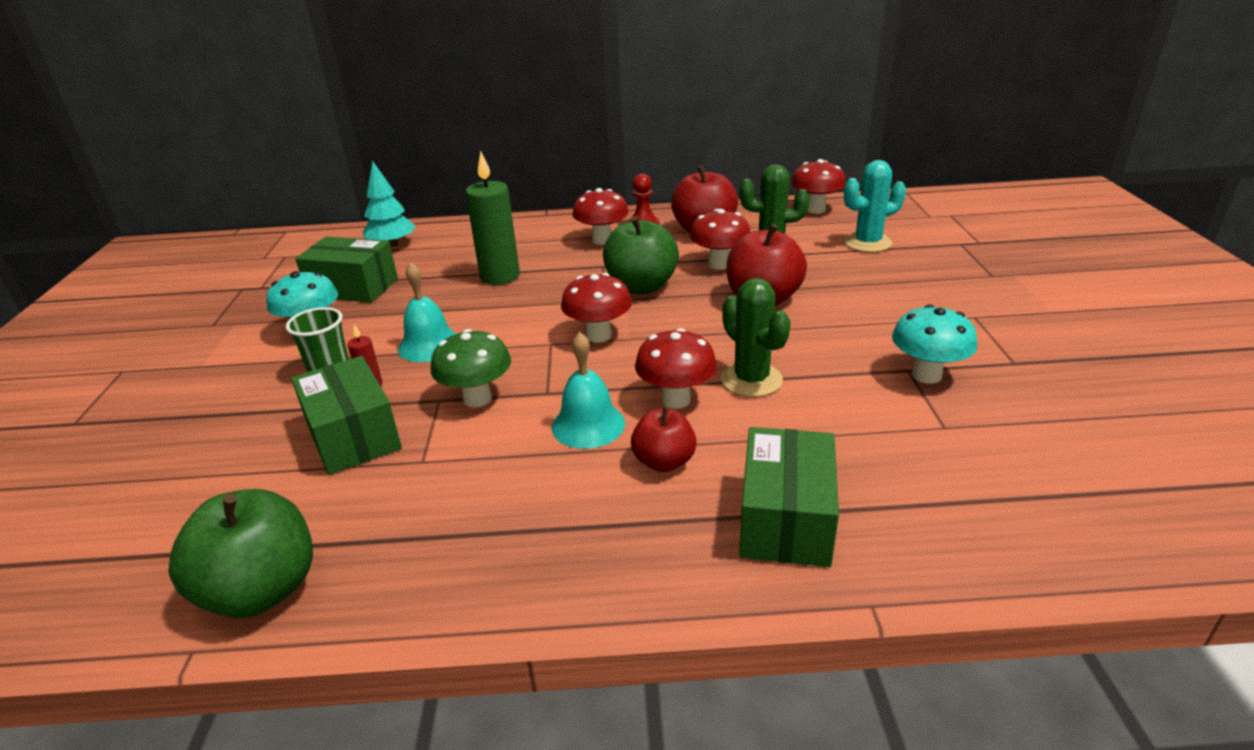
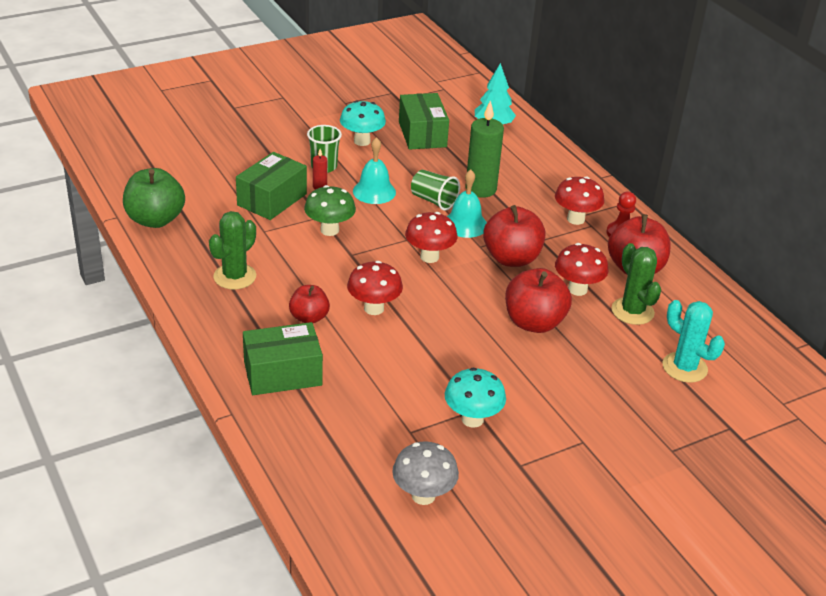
camera: 60 degrees right, 5 degrees up
turquoise bell [552,332,625,449] -> turquoise bell moved to [447,170,487,238]
green apple [603,216,679,294] -> red apple [483,205,546,267]
green cactus [721,278,791,397] -> green cactus moved to [209,211,256,289]
red mushroom [791,159,846,214] -> none
none -> grey mushroom [392,441,459,505]
none -> green cup [411,170,460,210]

